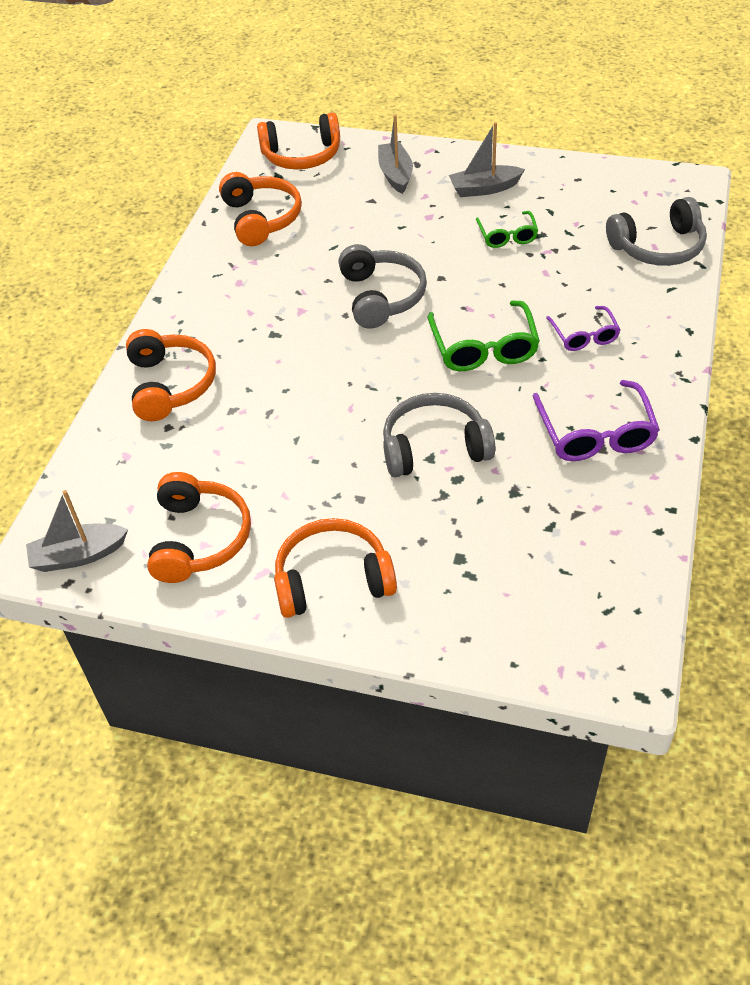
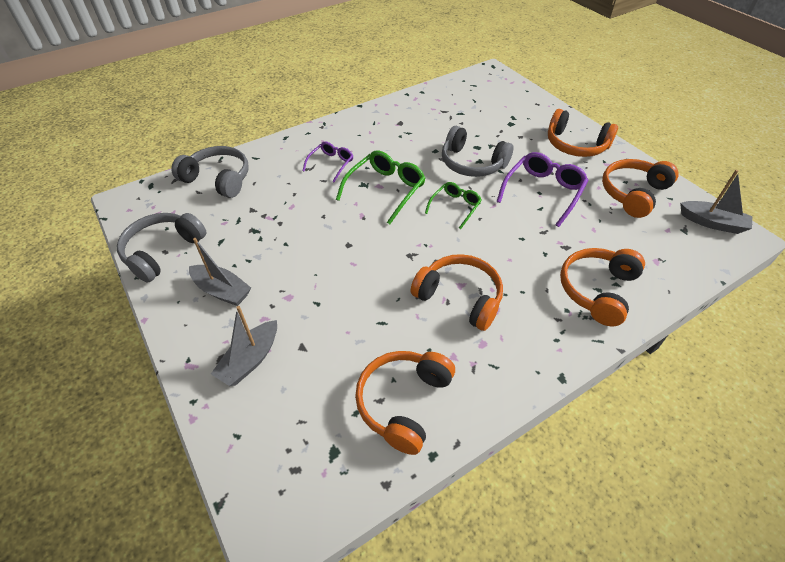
camera: 140 degrees left, 0 degrees up
orange headphones [257,113,340,170] -> orange headphones moved to [410,254,503,331]
grey headphones [338,244,427,329] -> grey headphones moved to [117,213,206,283]
green glasses [476,211,538,248] -> green glasses moved to [425,182,482,229]
purple glasses [533,380,660,461] -> purple glasses moved to [497,152,588,227]

